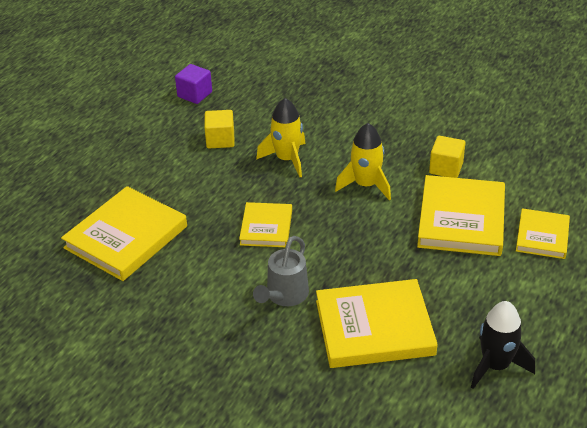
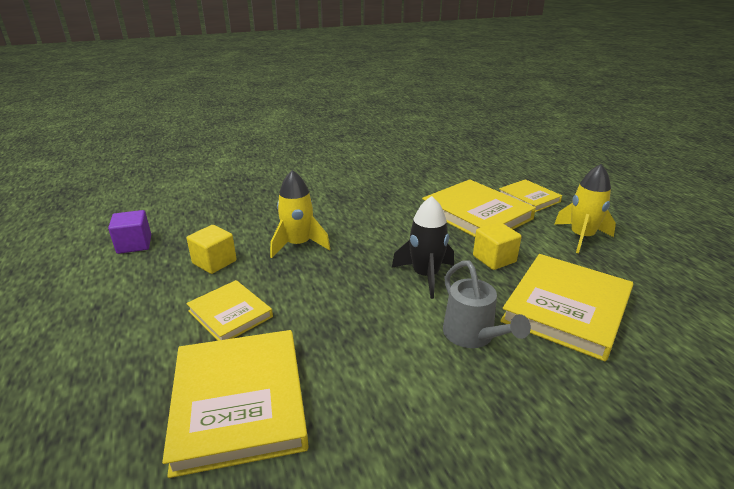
camera: 50 degrees left, 10 degrees down
yellow book [239,202,292,247] -> yellow book moved to [186,280,273,341]
yellow rocket [335,123,391,201] -> yellow rocket moved to [554,164,616,253]
yellow cube [429,136,465,178] -> yellow cube moved to [473,222,522,270]
black rocket [471,301,535,389] -> black rocket moved to [392,196,454,299]

